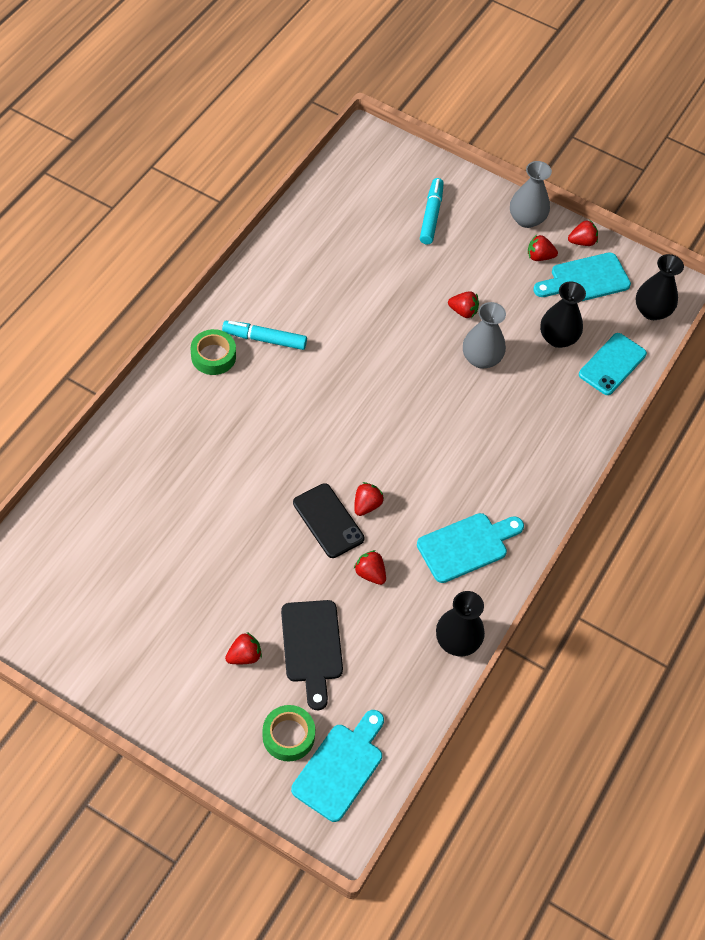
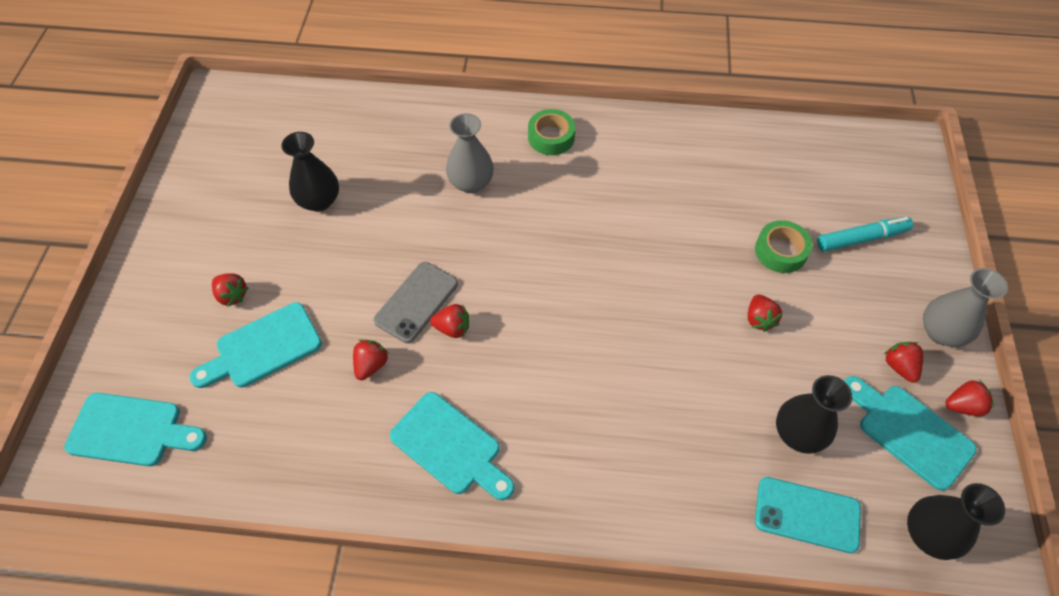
camera: 70 degrees right, 0 degrees up
turquoise marker [222,321,307,350] -> none
green tape [263,705,315,761] -> green tape moved to [755,220,812,273]
black cutting board [281,600,343,710] -> turquoise cutting board [190,302,322,388]
black phone [293,483,364,558] -> grey phone [373,262,458,343]
black vase [436,591,485,656] -> black vase moved to [281,132,339,212]
grey vase [463,302,506,369] -> grey vase moved to [446,113,494,193]
red strawberry [568,220,598,246] -> red strawberry turned 60 degrees counterclockwise [945,380,994,416]

